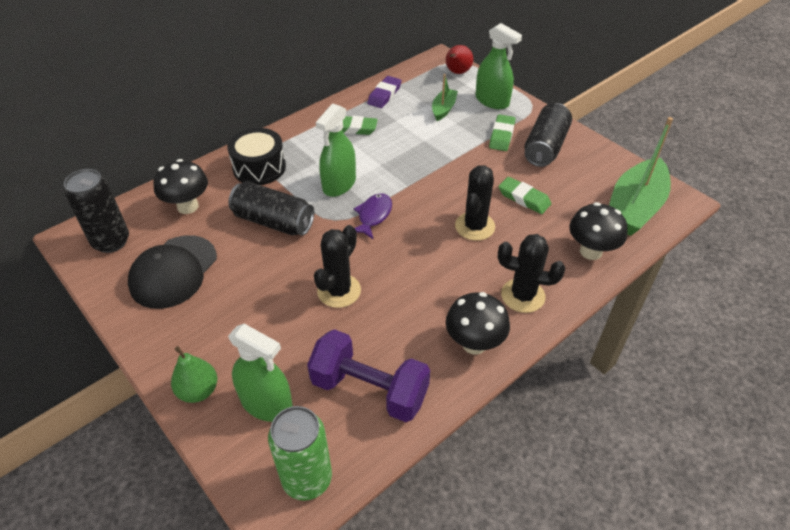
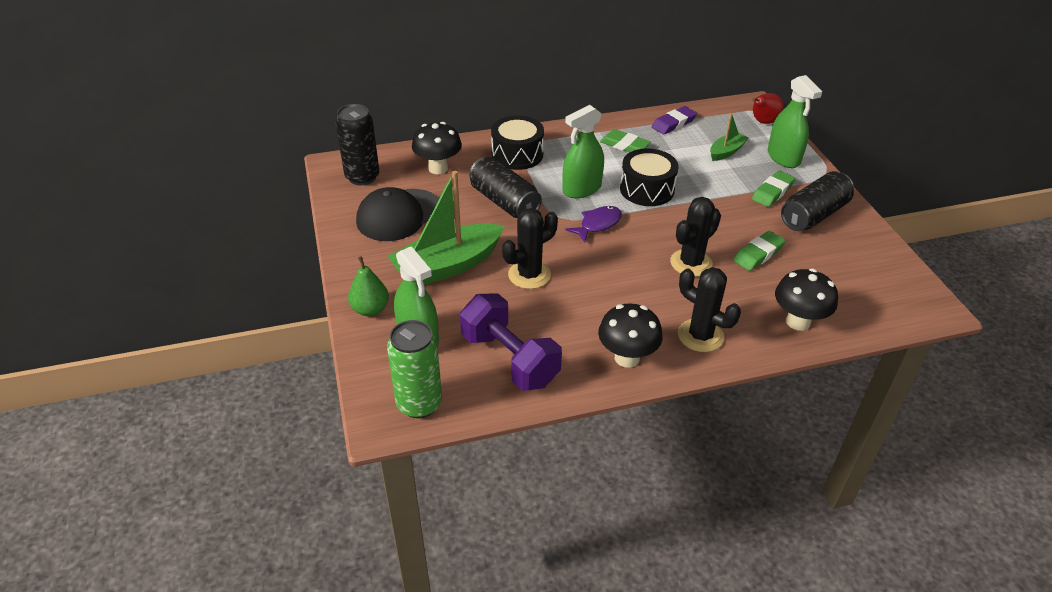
camera: 25 degrees right, 5 degrees down
green eraser [498,177,551,214] -> green eraser turned 75 degrees clockwise [733,231,786,271]
green boat [609,117,673,236] -> green boat moved to [387,171,505,285]
none -> black drum [620,148,678,206]

